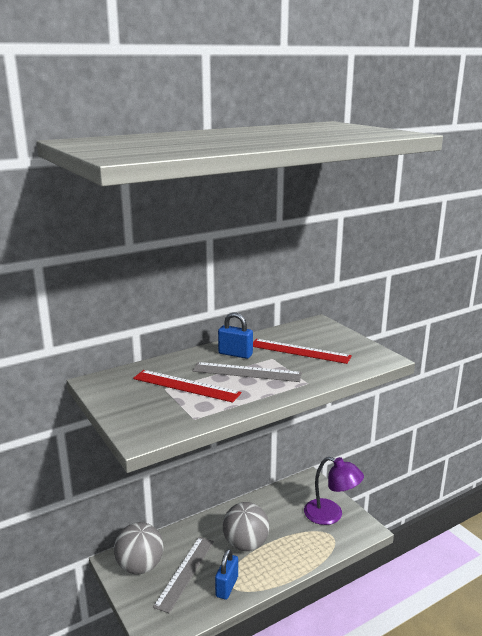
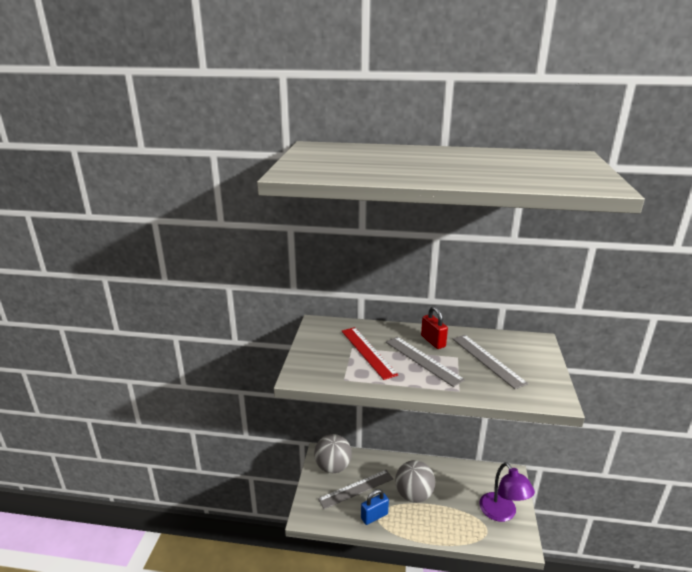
camera: 40 degrees right, 5 degrees up
blue padlock [218,312,253,359] -> red padlock [421,306,448,349]
red ruler [253,339,352,364] -> grey ruler [453,335,528,389]

